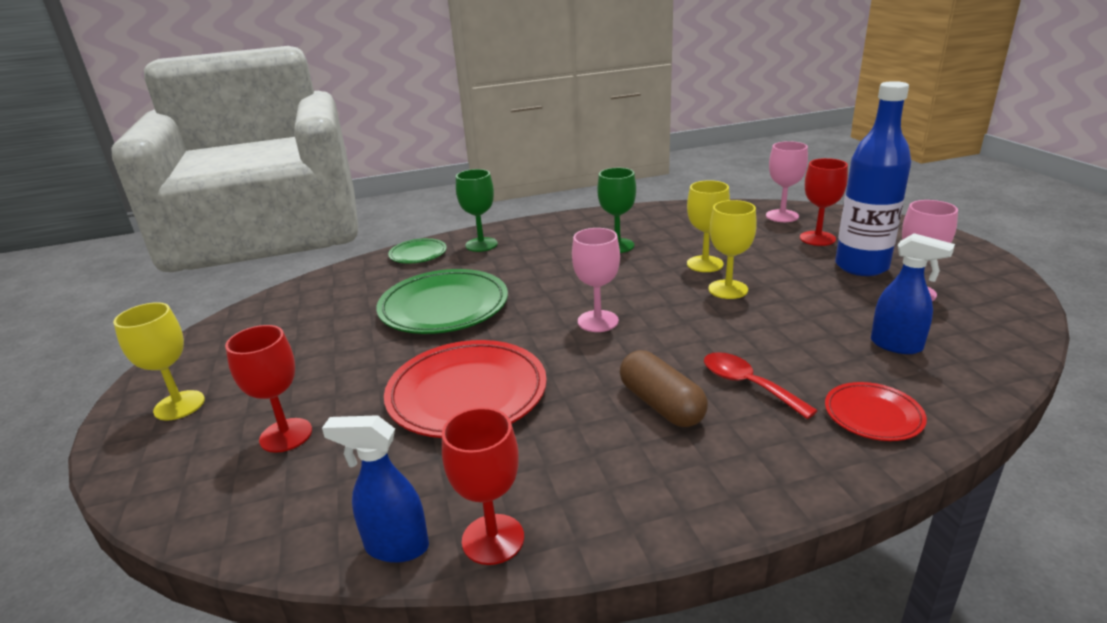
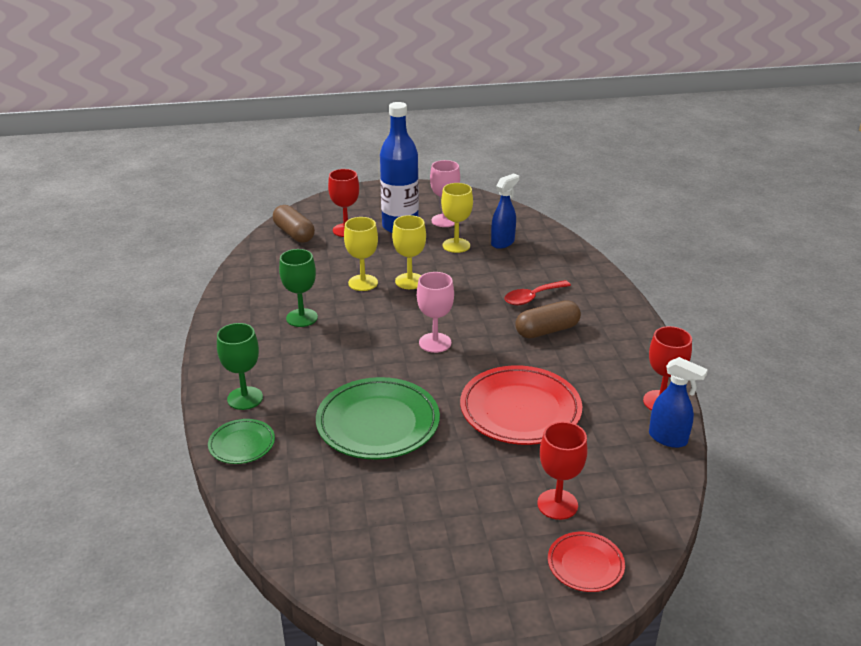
camera: 85 degrees left, 5 degrees up
yellow goblet [113,302,205,420] -> yellow goblet moved to [441,183,473,253]
blue spray bottle [322,415,429,563] -> blue spray bottle turned 75 degrees counterclockwise [649,357,708,448]
pink goblet [766,141,808,222] -> brown capsule [273,205,315,243]
red plate [825,382,927,441] -> red plate moved to [548,532,625,592]

